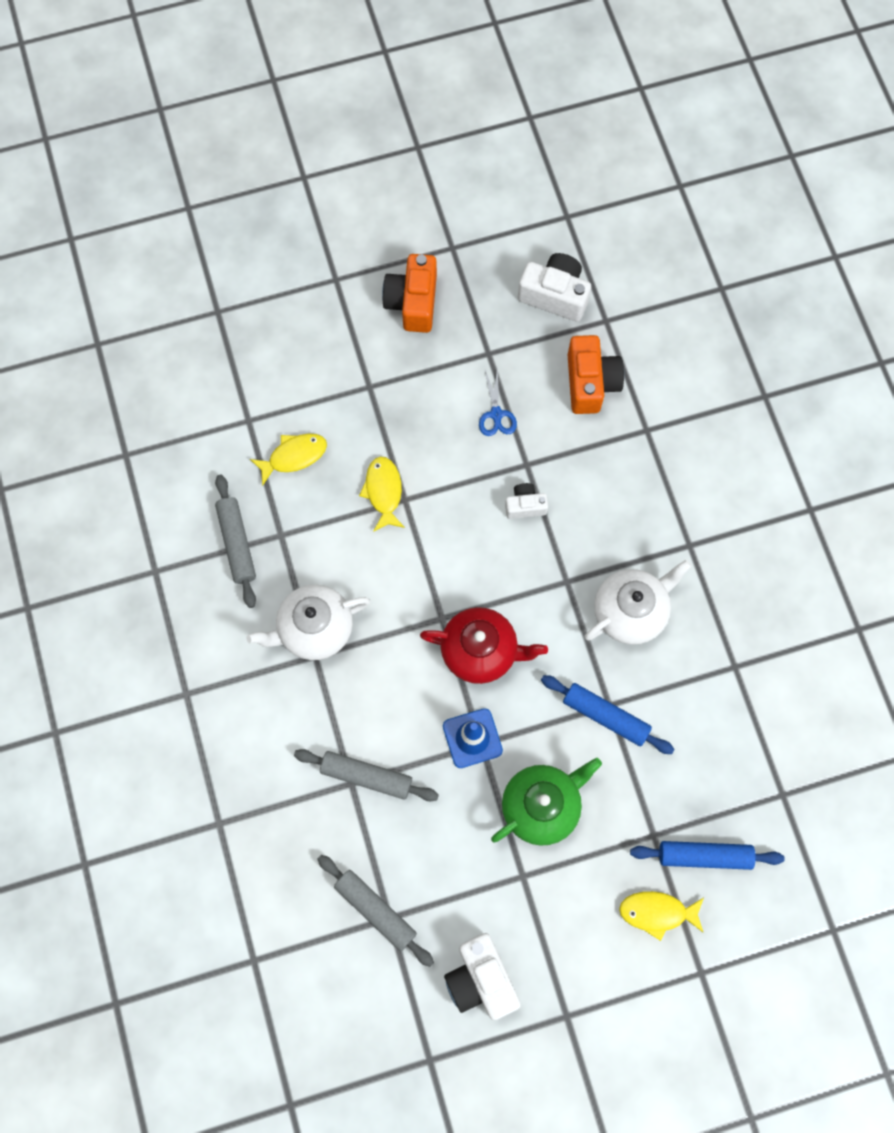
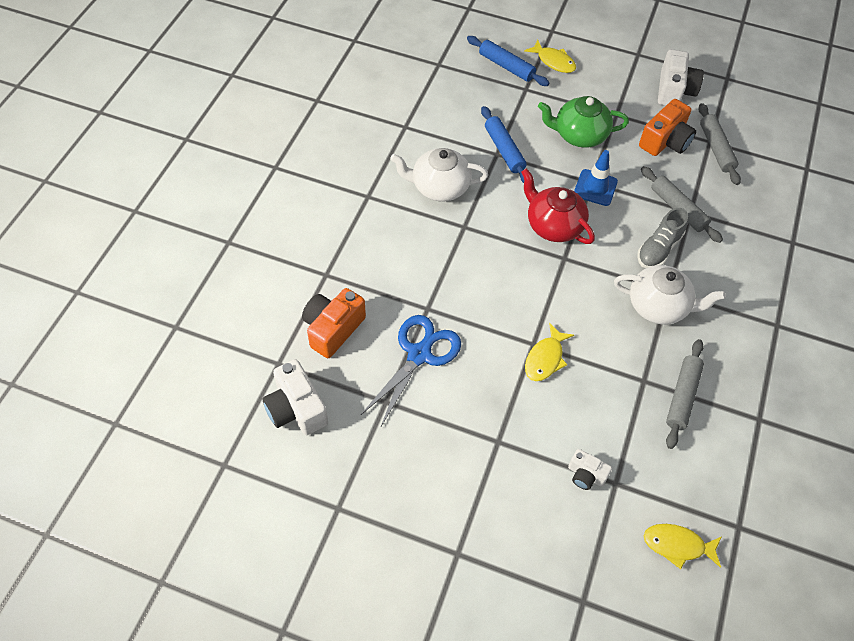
camera: 145 degrees left, 15 degrees down
yellow fish [250,434,327,486] -> yellow fish moved to [643,524,721,569]
orange camera [382,254,437,333] -> orange camera moved to [639,99,696,156]
blue scissors [479,366,517,436] -> blue scissors [360,315,461,428], size x1.89
white camera [505,483,548,519] -> white camera moved to [568,449,612,490]
none -> grey shoe [637,208,688,268]

